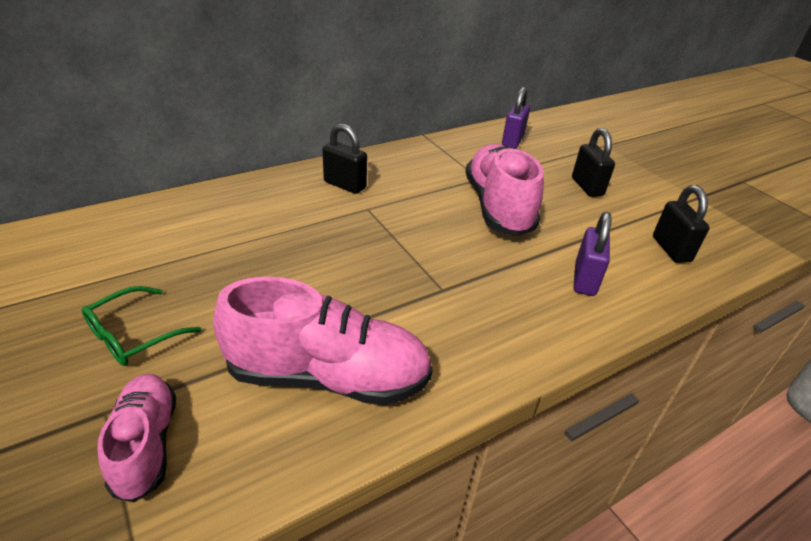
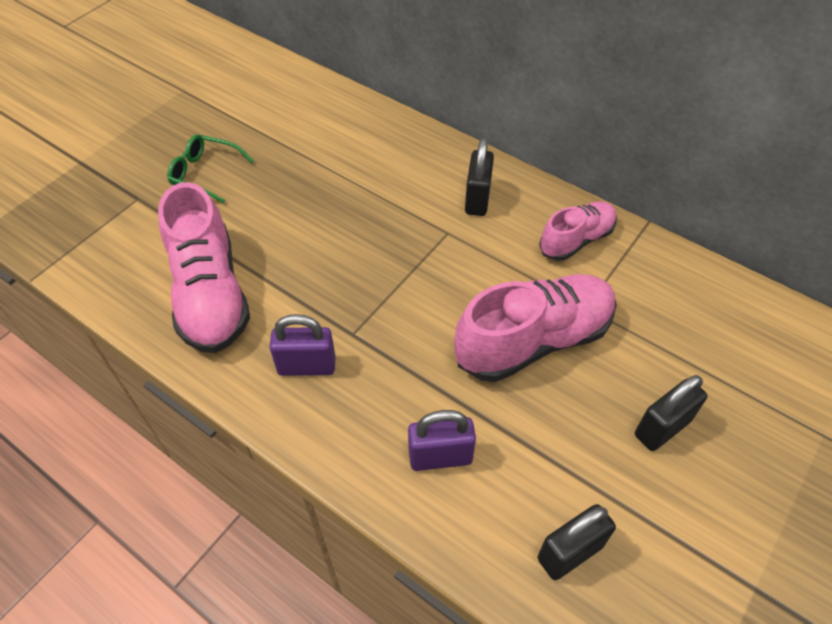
camera: 70 degrees right, 15 degrees up
pink shoe [98,374,176,502] -> pink shoe moved to [539,201,617,261]
purple padlock [502,87,530,148] -> purple padlock moved to [269,314,336,376]

